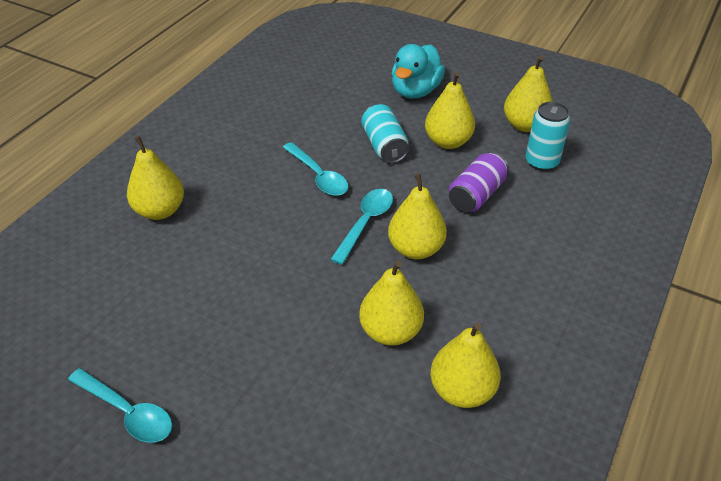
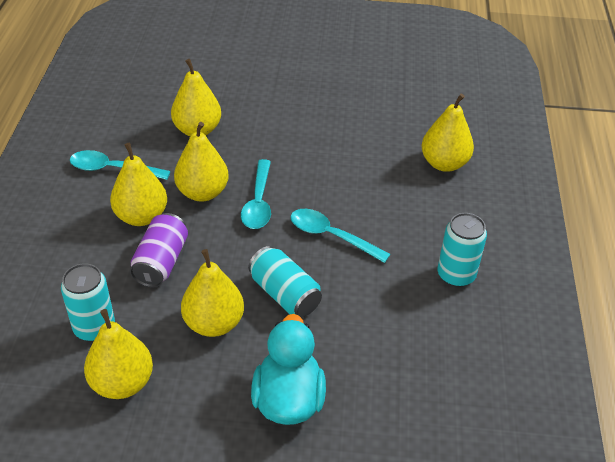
camera: 155 degrees right, 0 degrees up
turquoise spoon [68,368,172,443] -> turquoise spoon moved to [70,150,170,180]
yellow pear [430,323,501,408] -> yellow pear moved to [110,143,167,226]
none -> turquoise can [438,213,487,287]

